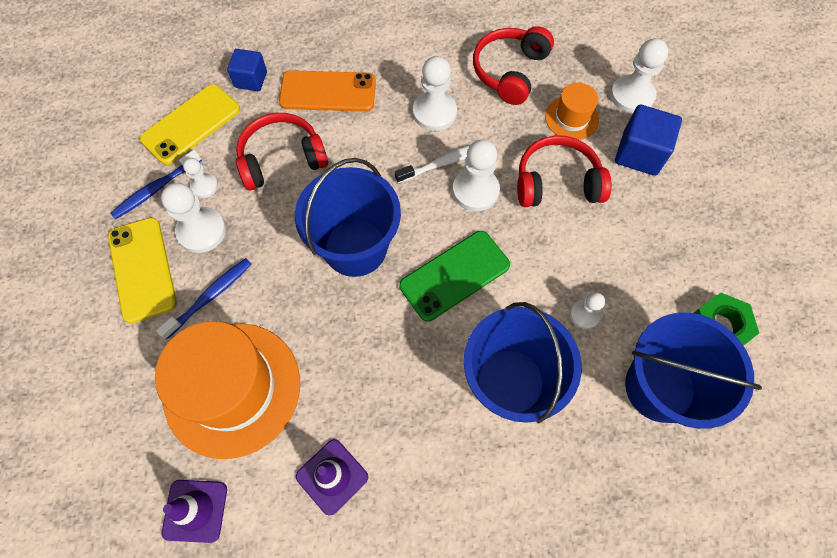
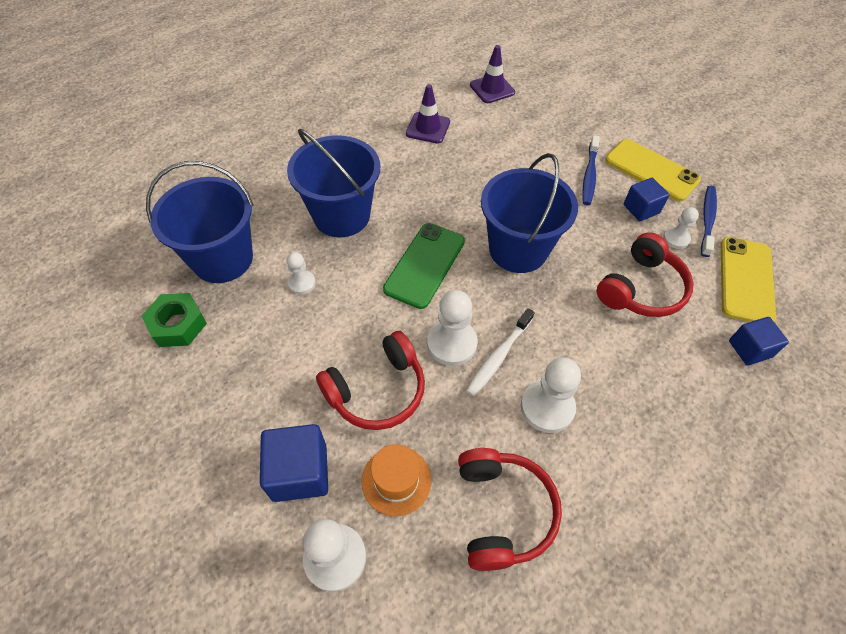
camera: 150 degrees right, 10 degrees down
orange hat [155,321,300,459] -> none
white pawn [161,183,226,253] -> blue cube [624,178,669,221]
orange phone [279,70,376,112] -> none

